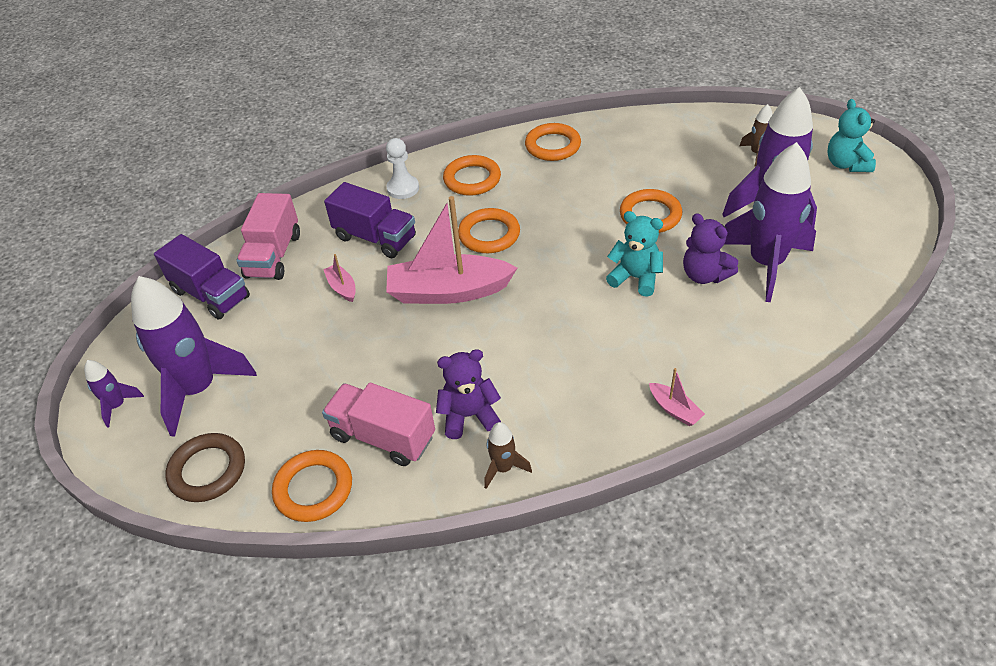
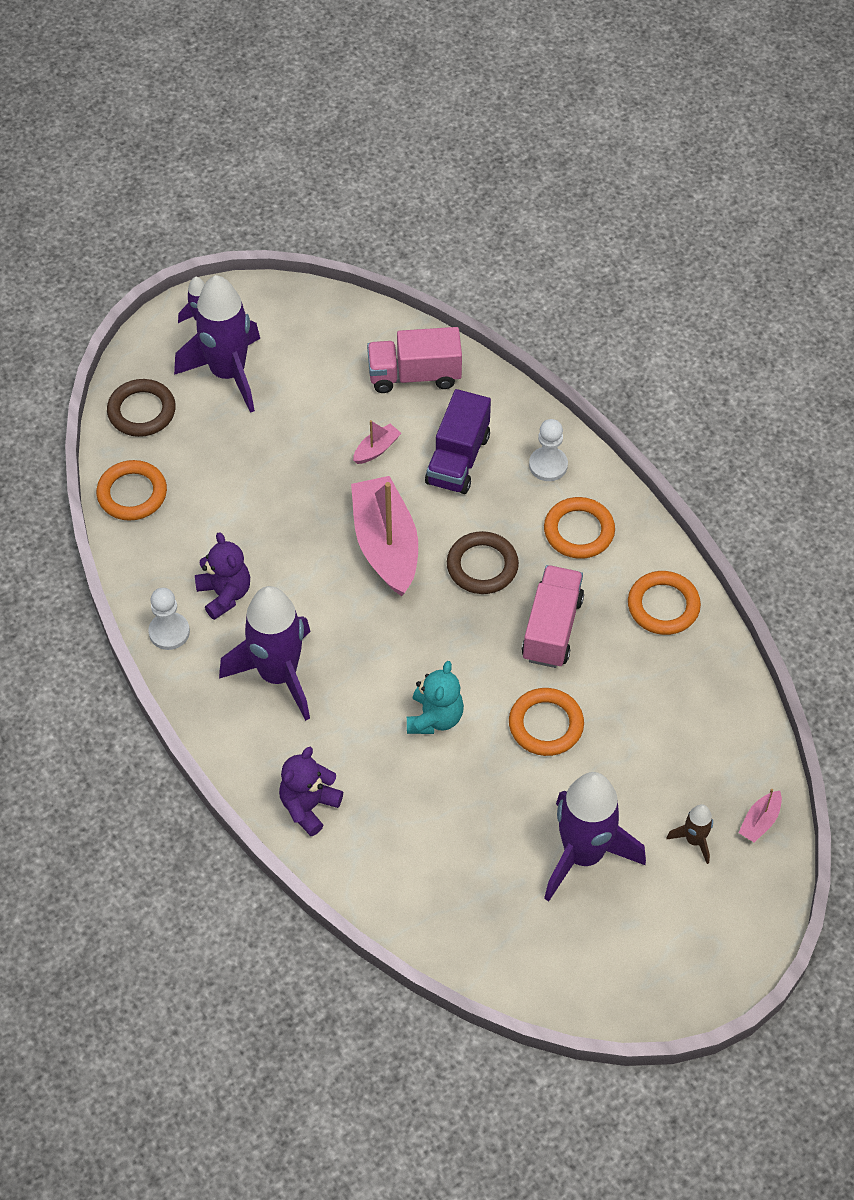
camera: 75 degrees right, 10 degrees up
purple truck [154,234,250,320] -> none
pink truck [322,383,435,466] -> pink truck moved to [522,565,584,668]
orange ring [458,208,520,253] -> brown ring [447,531,519,594]
brown rocket [484,422,532,489] -> white pawn [148,588,190,650]
pink boat [649,368,705,426] -> pink boat moved to [738,789,782,843]
purple teddy bear [683,213,738,284] -> purple teddy bear moved to [279,747,343,836]
purple rocket [724,142,816,302] -> purple rocket moved to [219,586,311,721]
turquoise teddy bear [828,99,876,172] -> none

